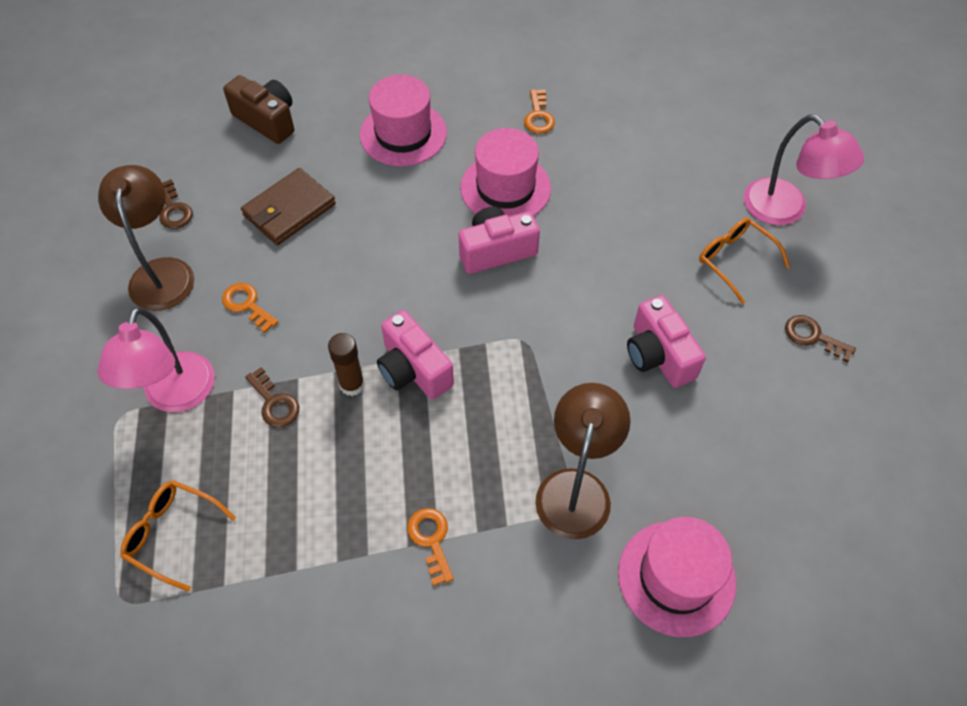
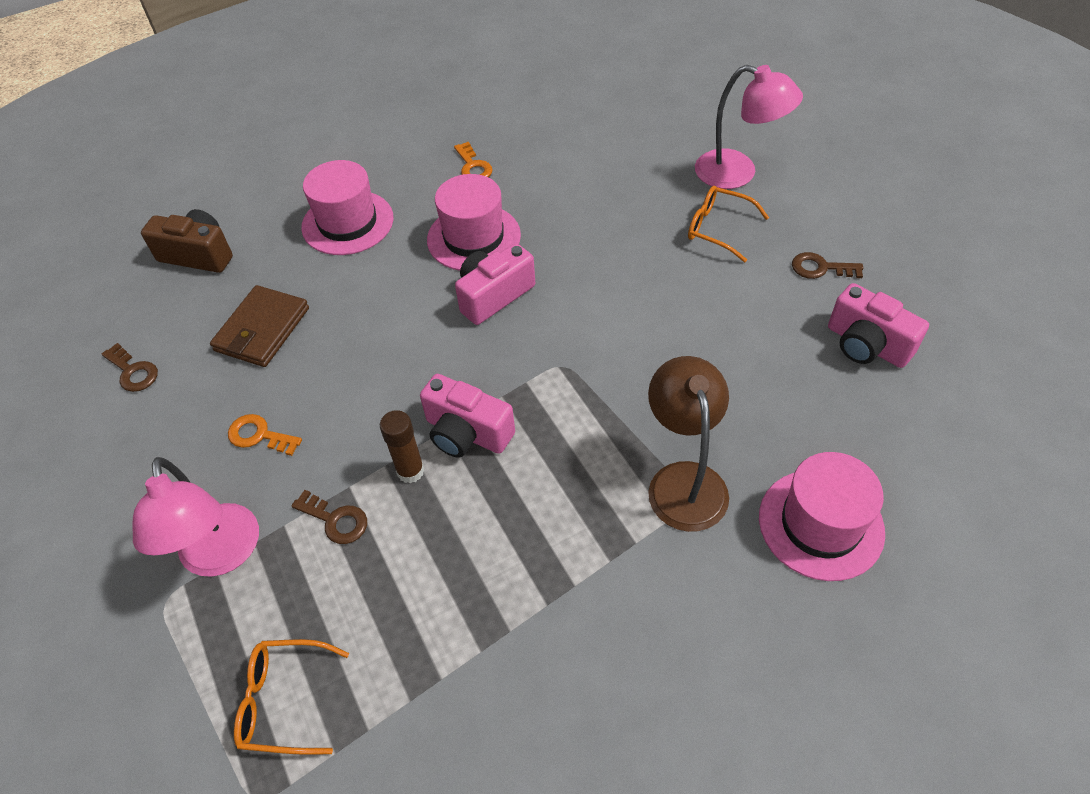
camera: 20 degrees left, 5 degrees down
brown lamp [98,165,194,311] -> none
orange key [407,508,454,586] -> none
pink camera [627,295,706,388] -> pink camera moved to [828,283,929,368]

